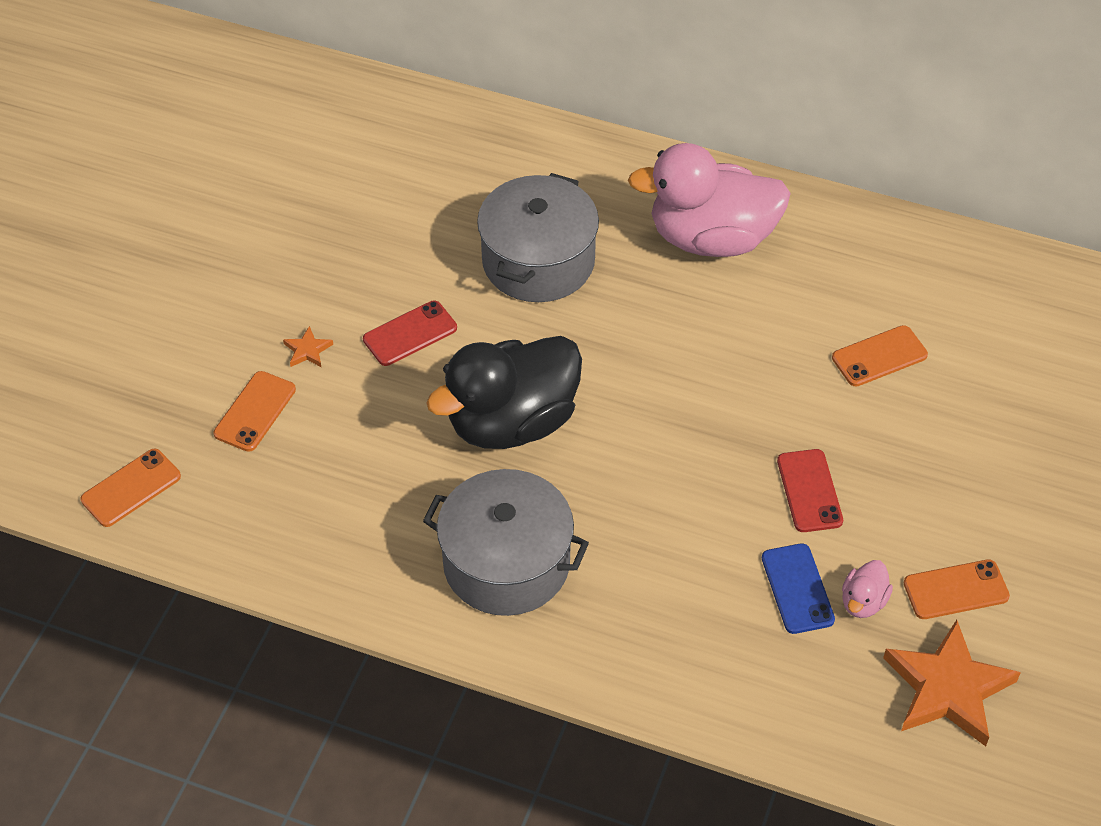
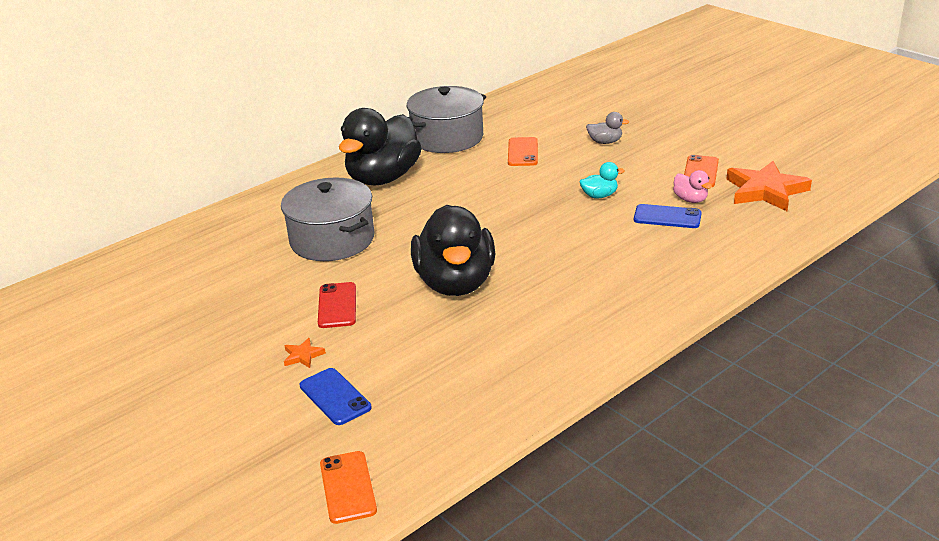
camera: 60 degrees left, 20 degrees down
orange phone [213,371,296,452] -> blue phone [299,368,371,425]
grey pot [423,469,589,616] -> grey pot moved to [407,86,486,153]
pink duck [628,143,791,257] -> black duck [339,108,422,185]
red phone [777,449,843,532] -> turquoise duck [579,162,625,199]
none -> grey duck [586,112,629,144]

